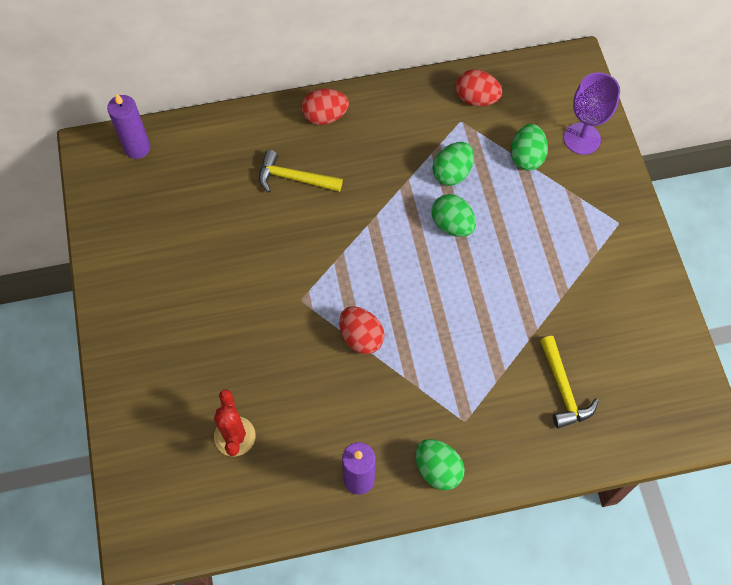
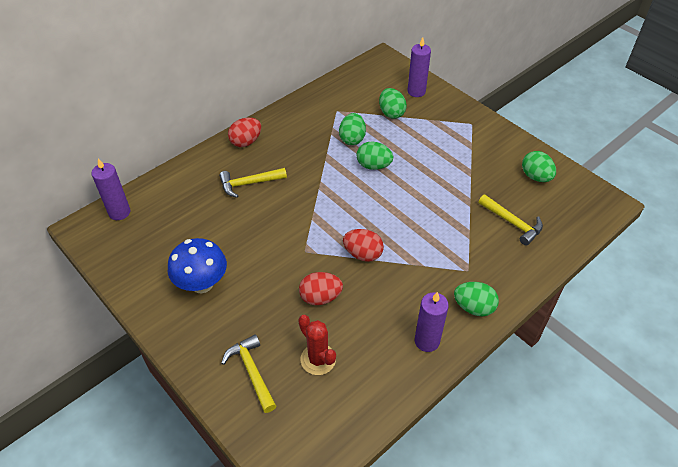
camera: 30 degrees left, 15 degrees down
red egg [456,69,502,106] -> red egg moved to [299,272,343,305]
purple goblet [564,72,620,155] -> purple candle [408,37,431,97]
none -> blue mushroom [168,238,227,293]
none -> yellow hammer [221,334,276,413]
none -> green egg [522,151,556,182]

